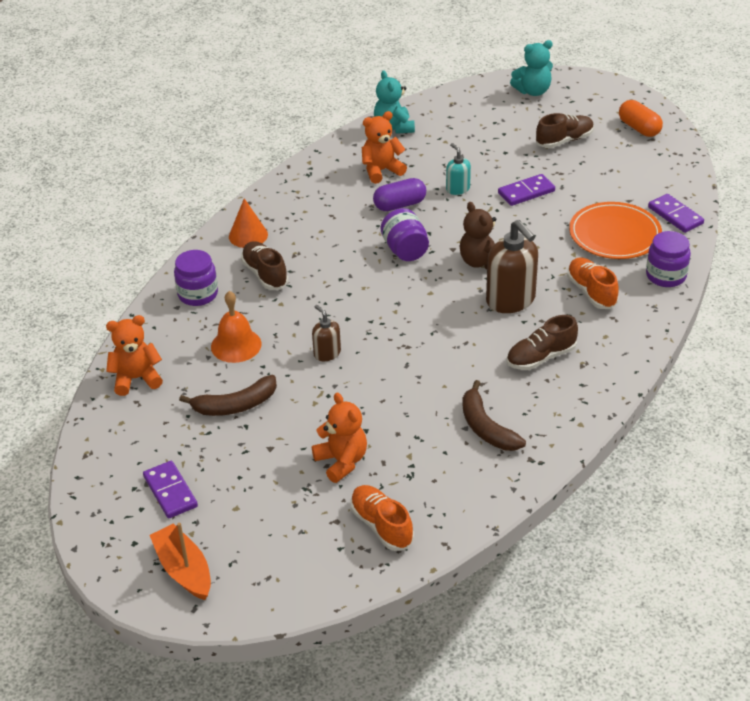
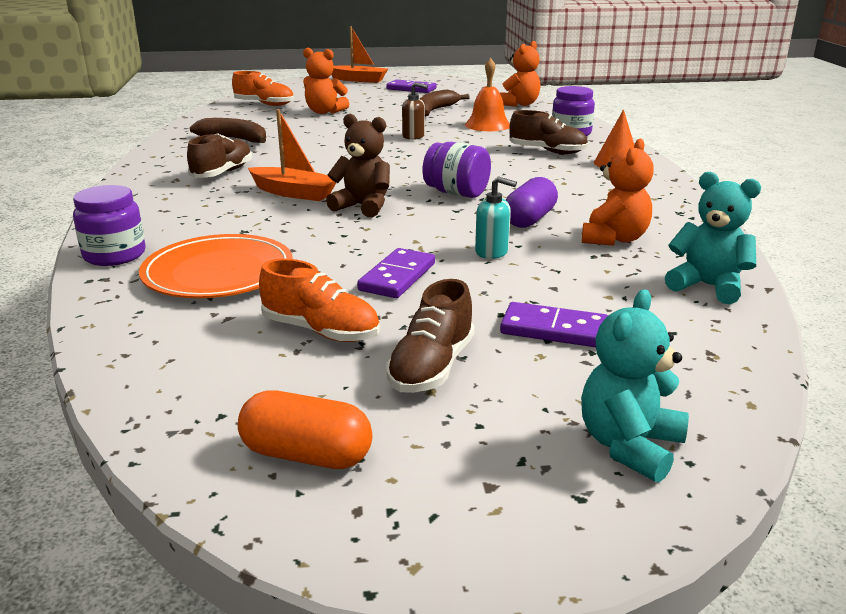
camera: 140 degrees right, 15 degrees down
brown soap dispenser [486,220,538,313] -> orange boat [248,109,336,201]
orange shoe [567,257,619,309] -> orange shoe moved to [259,259,380,342]
purple domino [648,194,704,233] -> purple domino moved to [500,302,608,347]

